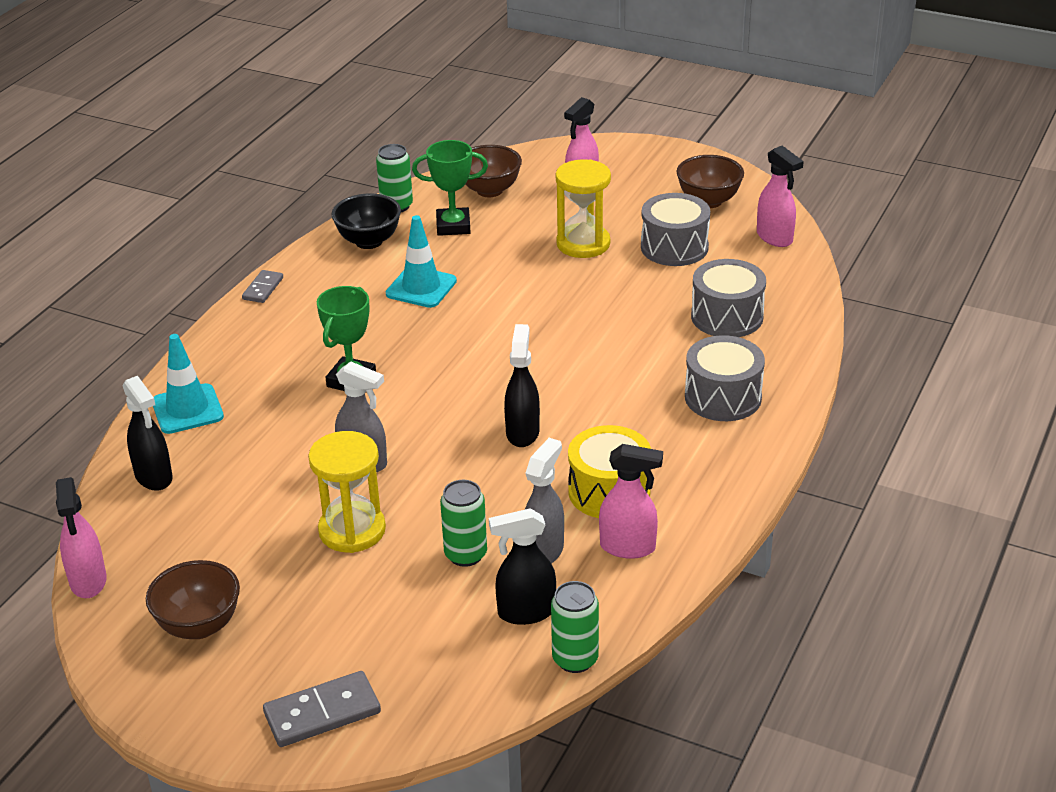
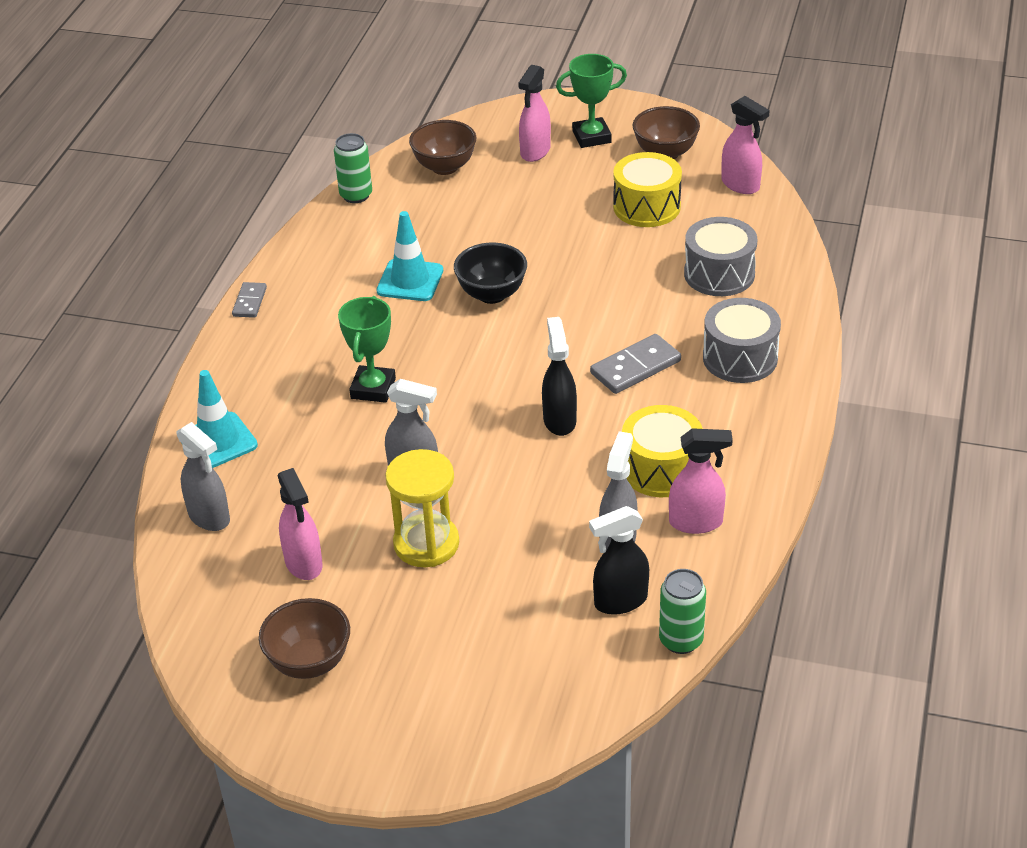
camera: 10 degrees left, 5 degrees up
pink spray bottle [56,477,107,598] -> pink spray bottle moved to [278,468,323,580]
black spray bottle [123,376,173,491] -> grey spray bottle [176,422,230,531]
grey domino [263,671,381,747] -> grey domino moved to [590,334,681,394]
black bowl [331,193,401,249] -> black bowl moved to [454,242,527,304]
green trophy [412,140,488,236] -> green trophy moved to [556,54,627,148]
green can [440,480,487,567] -> none
yellow hourglass [556,159,611,258] -> none
grey drum [641,193,710,266] -> yellow drum [613,152,682,227]

